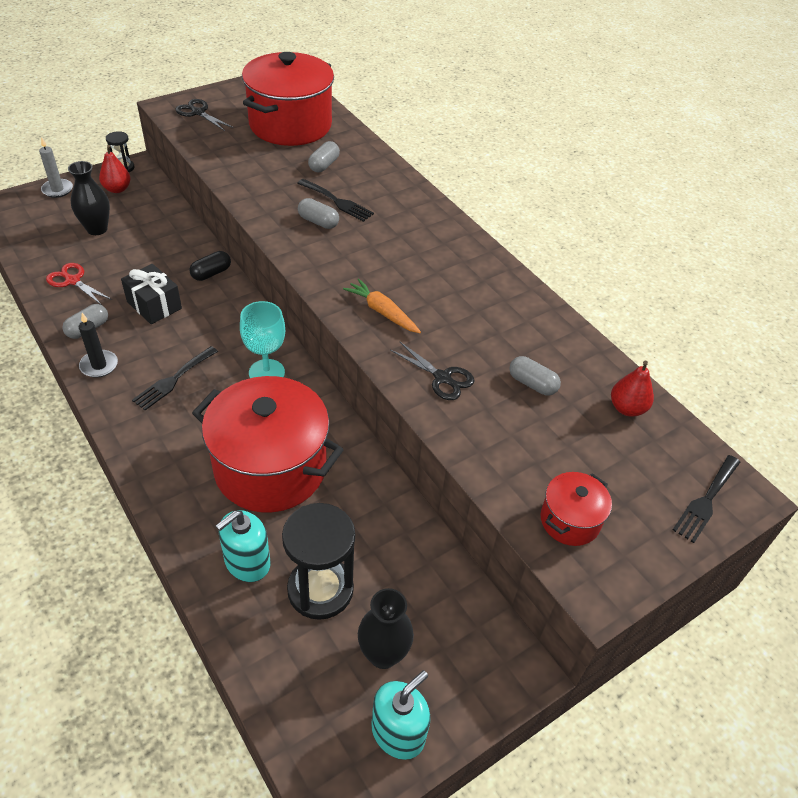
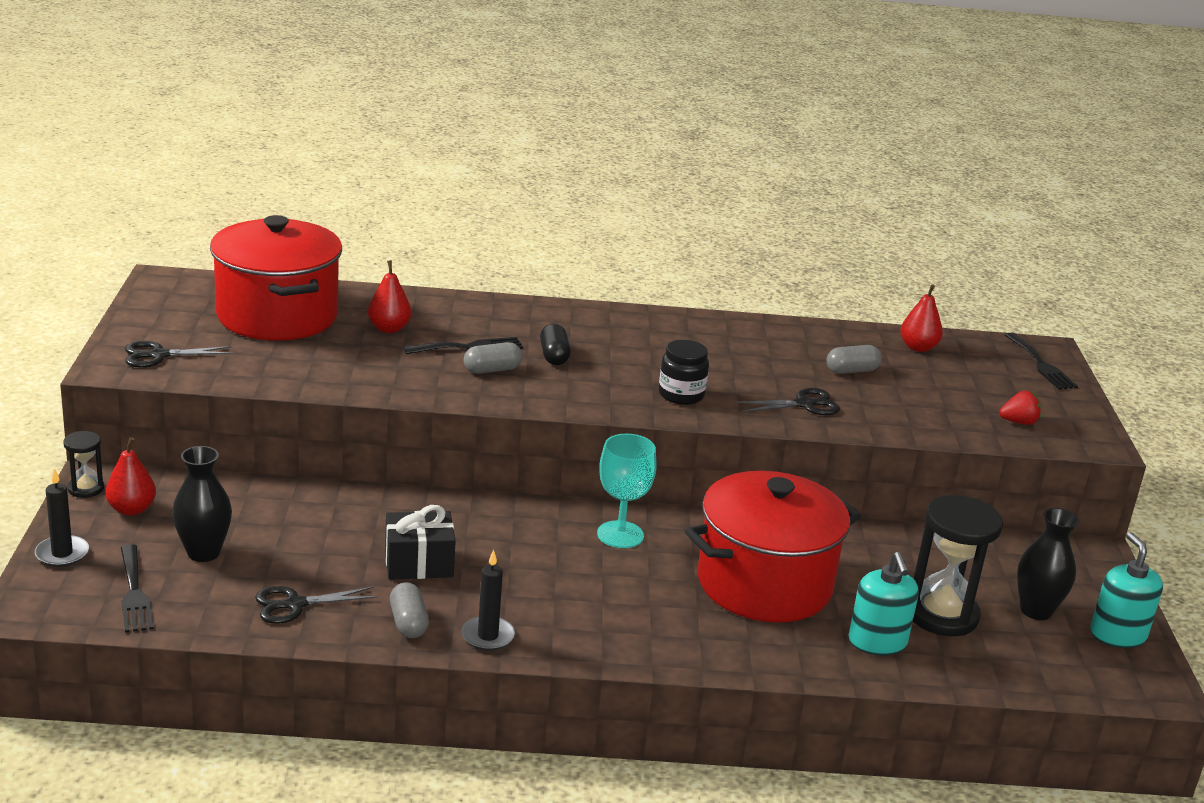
camera: 55 degrees left, 20 degrees down
grey candle [39,137,73,198] -> black candle [35,468,89,567]
red scissors [46,263,112,305] -> black scissors [255,586,378,624]
black fork [132,346,218,410] -> black fork moved to [121,544,154,633]
black capsule [189,251,231,281] -> black capsule moved to [540,323,571,365]
grey capsule [308,141,340,172] -> red pear [368,260,411,333]
orange carrot [343,278,421,333] -> black jar [659,340,709,405]
red pot [541,472,612,546] -> red strawberry [999,390,1041,425]

